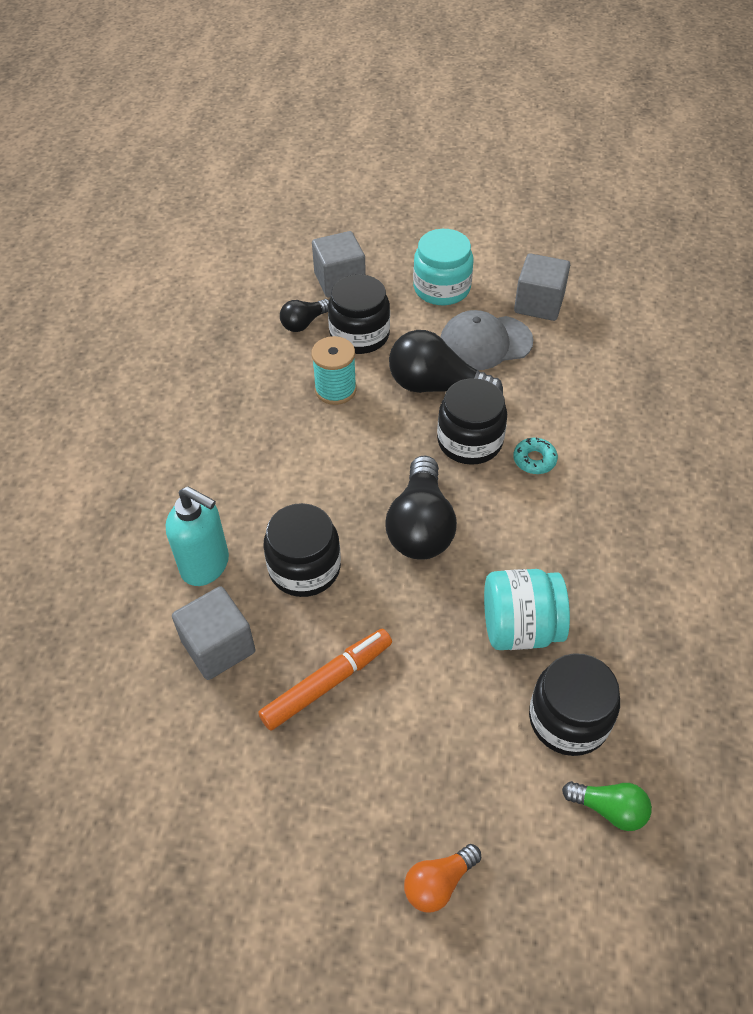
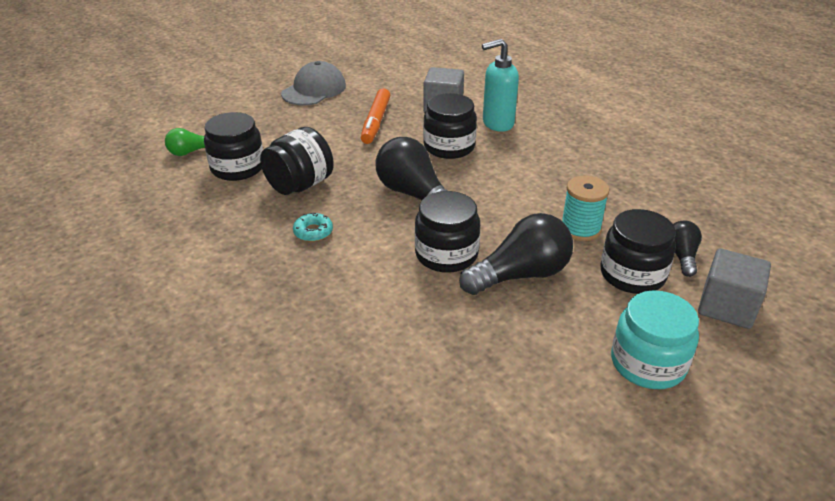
camera: 135 degrees right, 15 degrees down
orange light bulb [404,844,481,913] -> none
grey cap [441,310,534,370] -> grey cap moved to [281,61,346,106]
turquoise jar [484,569,570,650] -> black jar [260,127,334,195]
turquoise donut [513,438,558,474] -> turquoise donut moved to [293,213,333,242]
grey cube [514,253,570,321] -> none

